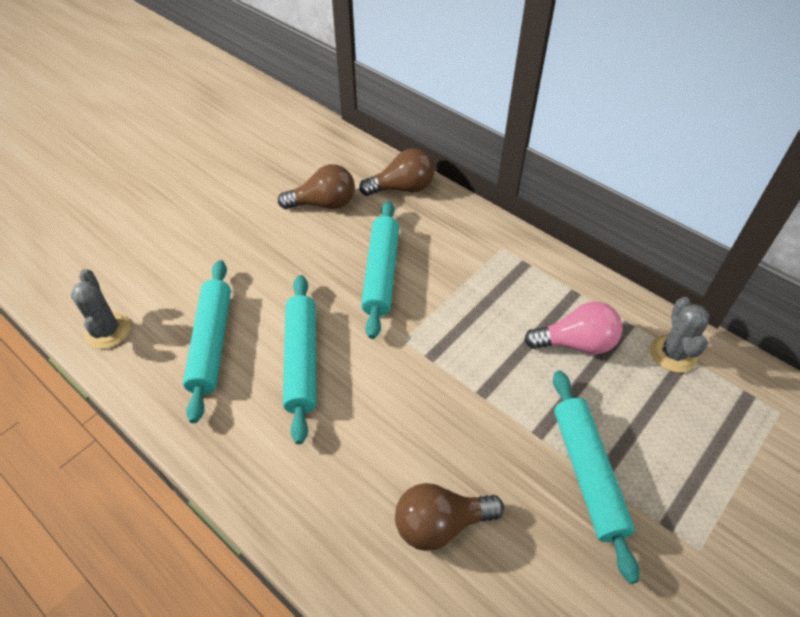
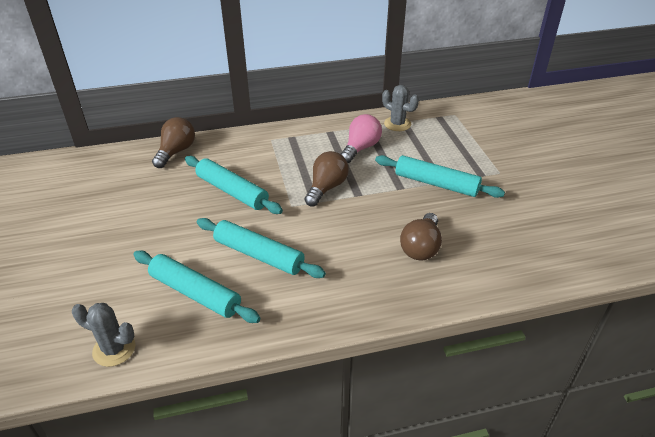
camera: 55 degrees left, 10 degrees down
brown light bulb [278,164,355,209] -> brown light bulb moved to [305,151,349,206]

